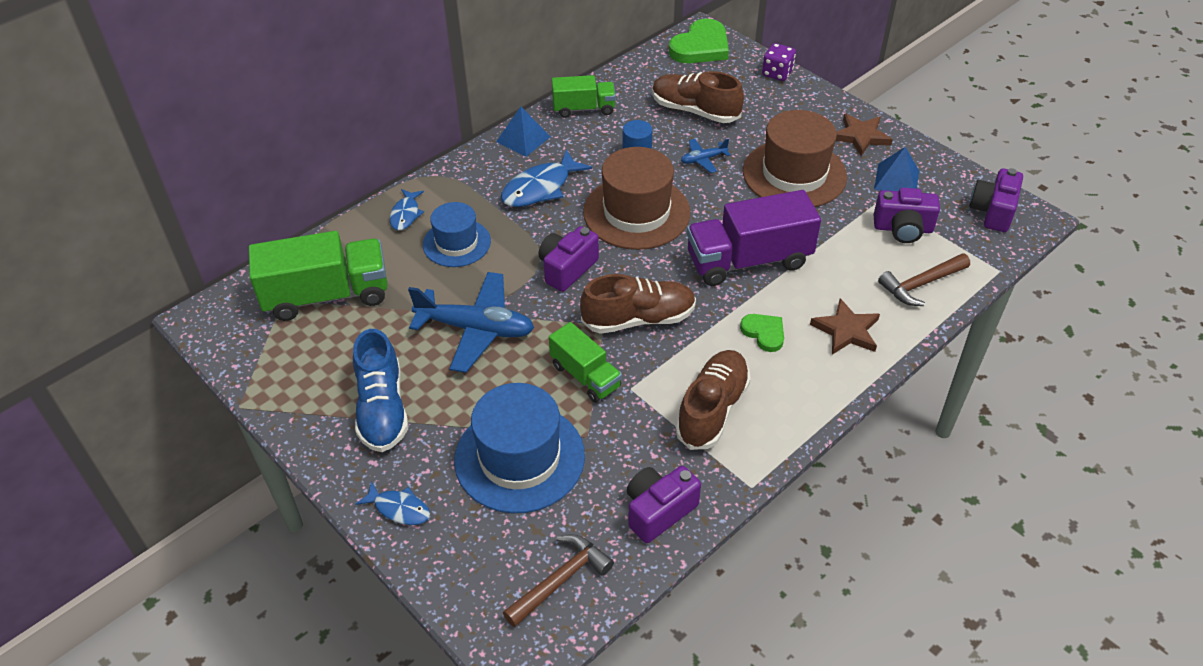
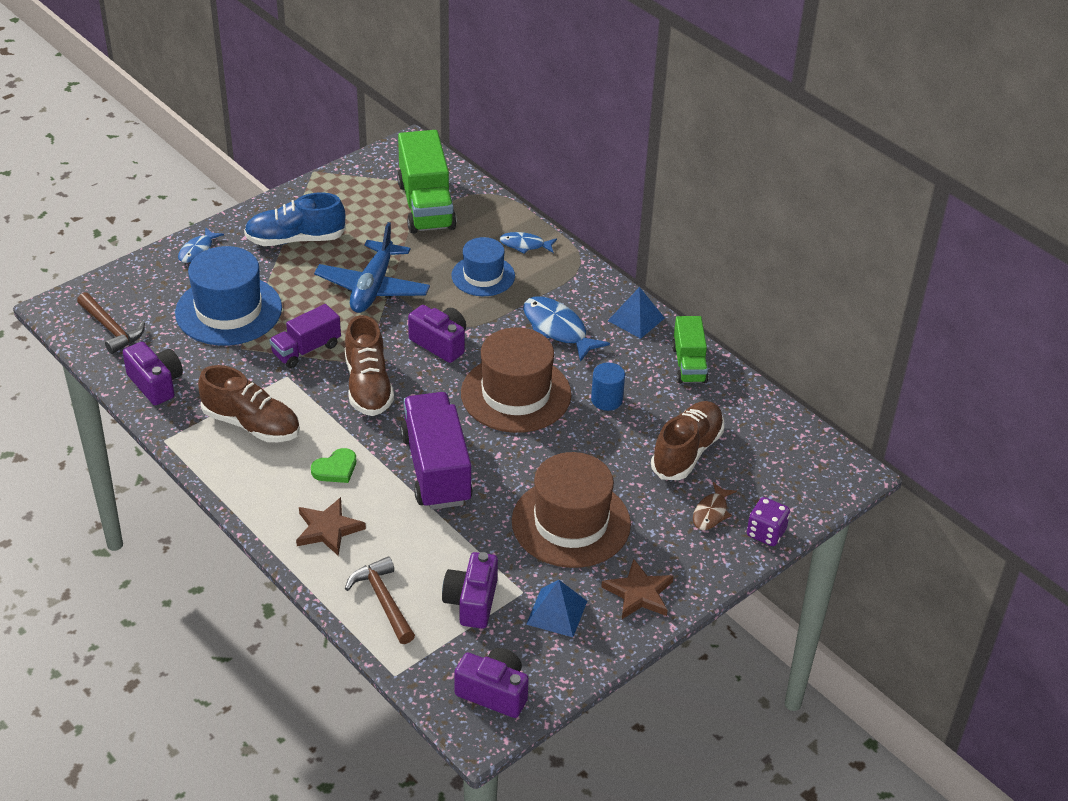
camera: 90 degrees right, 5 degrees down
green truck [549,322,622,403] -> purple truck [269,304,341,368]
green heart [669,19,729,63] -> none
blue plane [681,139,731,173] -> none
none -> brown fish [693,482,737,530]

